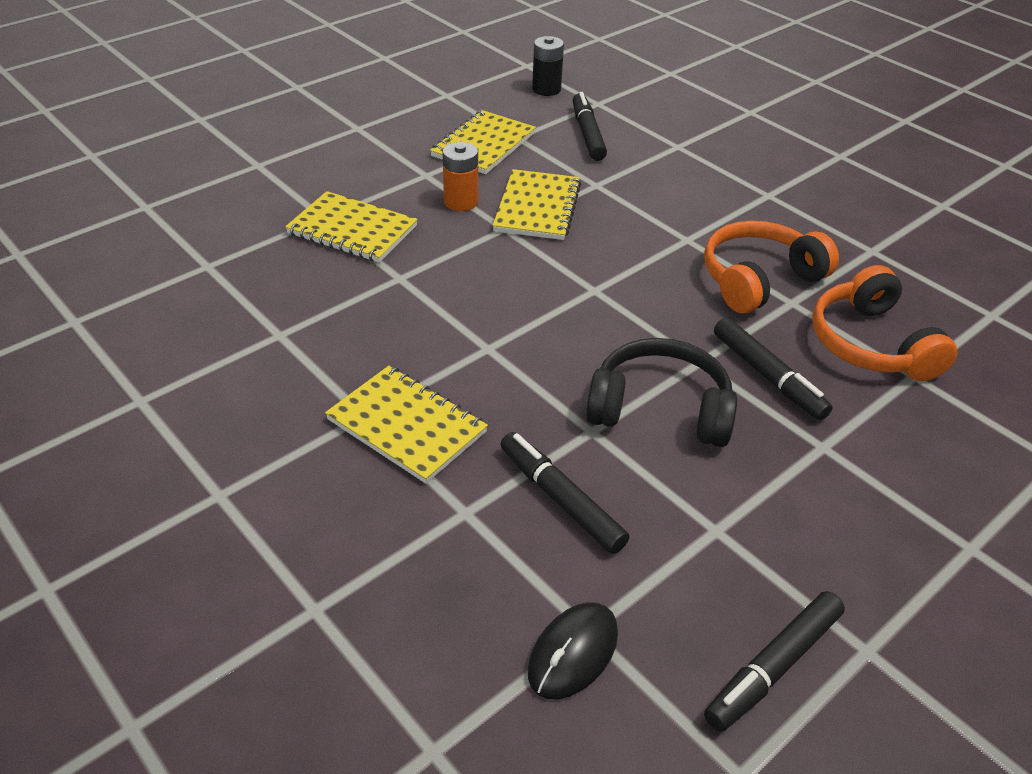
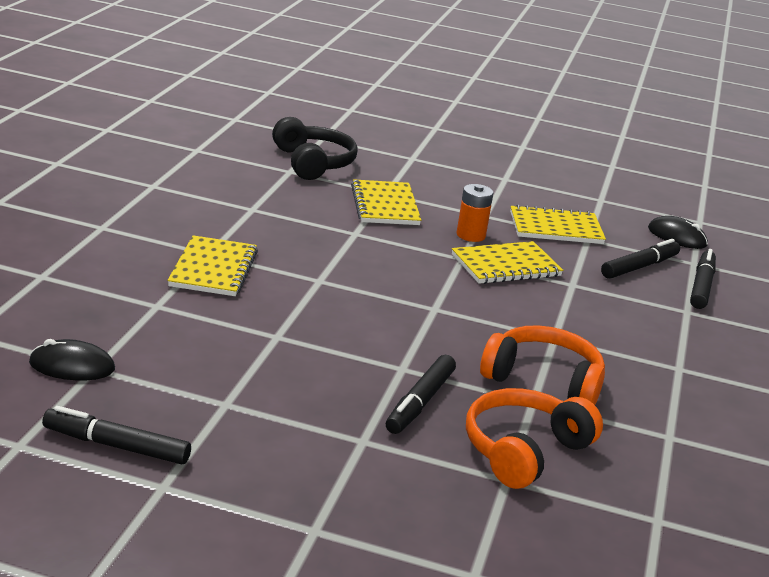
camera: 55 degrees right, 15 degrees down
black marker [500,432,629,554] -> black marker moved to [690,249,716,309]
black battery [532,36,564,96] -> black mouse [648,216,708,249]
black headphones [586,338,737,447] -> black headphones moved to [272,117,358,180]

